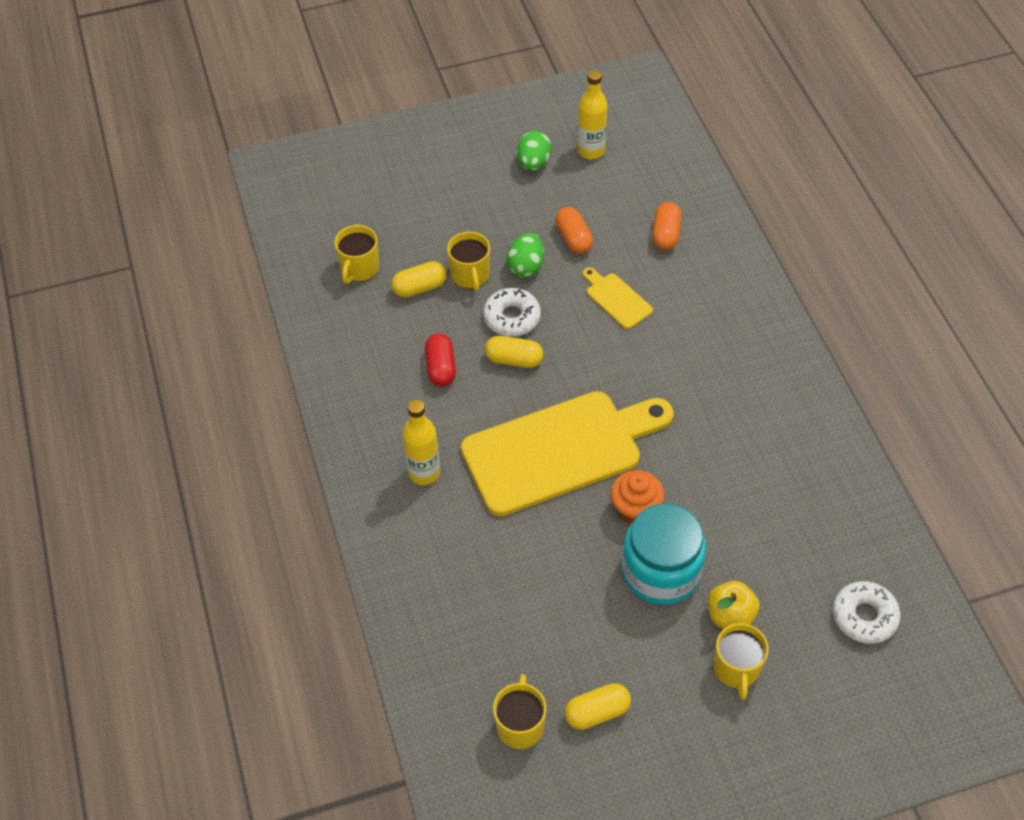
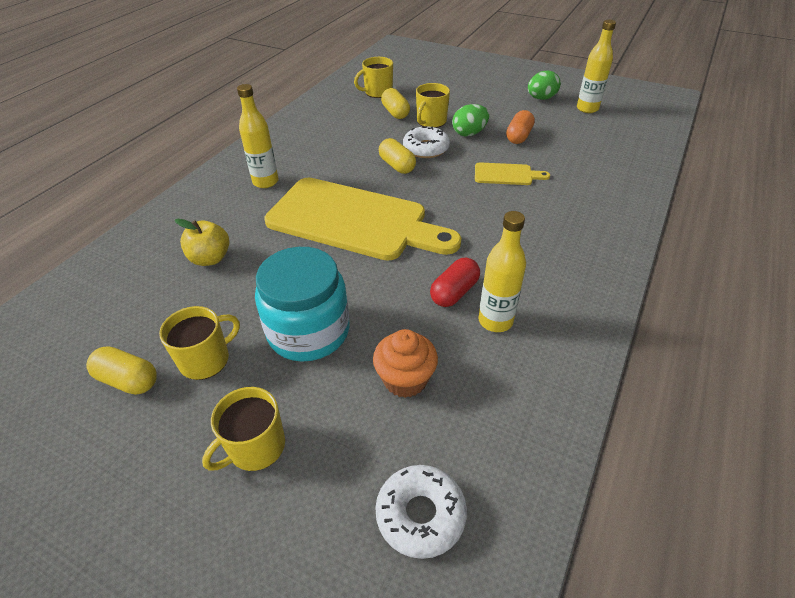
camera: 45 degrees right, 10 degrees down
yellow capsule [391,261,446,298] -> yellow capsule turned 45 degrees clockwise [381,88,410,119]
red capsule [425,333,456,387] -> red capsule moved to [430,258,480,307]
yellow mug [493,674,546,749] -> yellow mug moved to [159,306,240,380]
yellow cutting board [583,267,653,329] -> yellow cutting board turned 90 degrees clockwise [475,162,550,185]
orange cupcake [610,470,664,524] -> orange cupcake moved to [373,329,438,398]
orange capsule [652,202,681,250] -> none
yellow apple [708,581,759,629] -> yellow apple moved to [175,219,229,266]
none -> yellow bottle [478,211,526,332]

